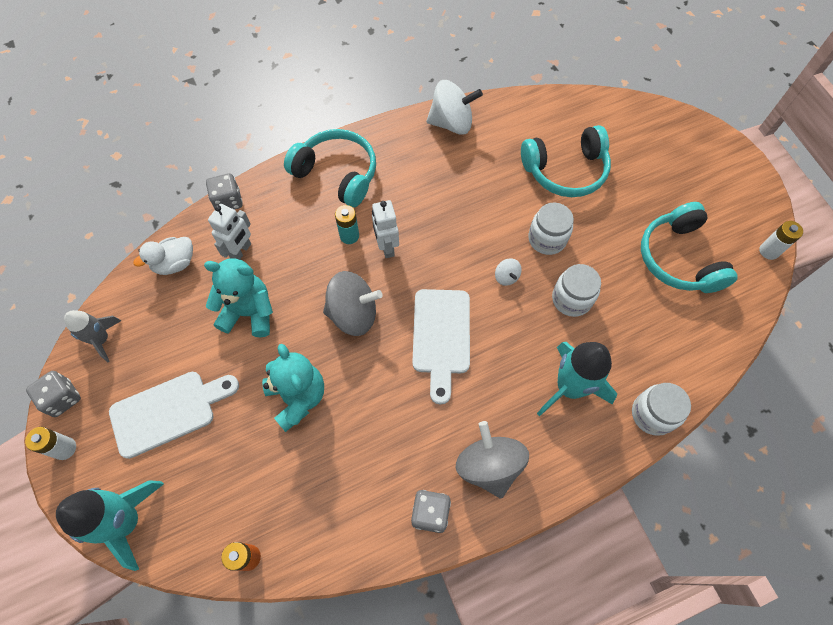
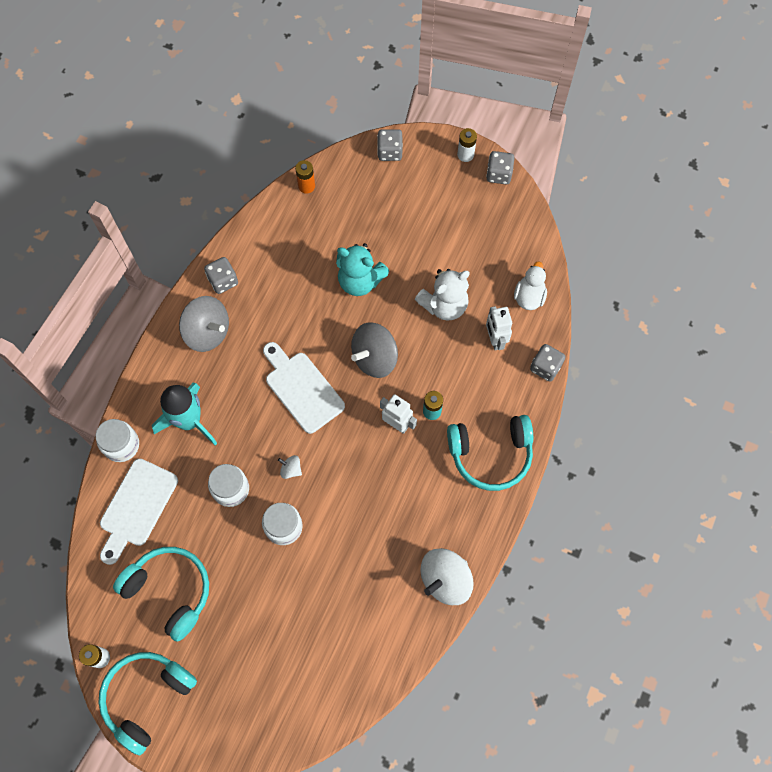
camera: 140 degrees right, 5 degrees up
turquoise rocket [56,480,164,571] -> grey dice [377,129,403,161]
grey rocket [64,310,121,362] -> none
white cutting board [109,372,239,459] -> white cutting board moved to [100,459,178,565]
turquoise teddy bear [204,259,273,337] -> white teddy bear [415,269,470,321]
turquoise headphones [521,125,611,197] -> turquoise headphones moved to [99,652,197,755]

